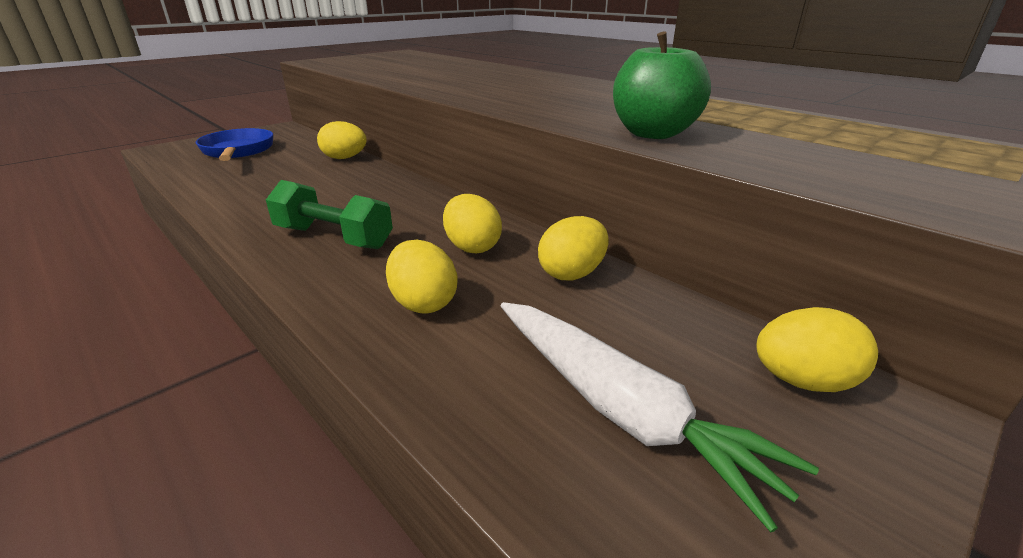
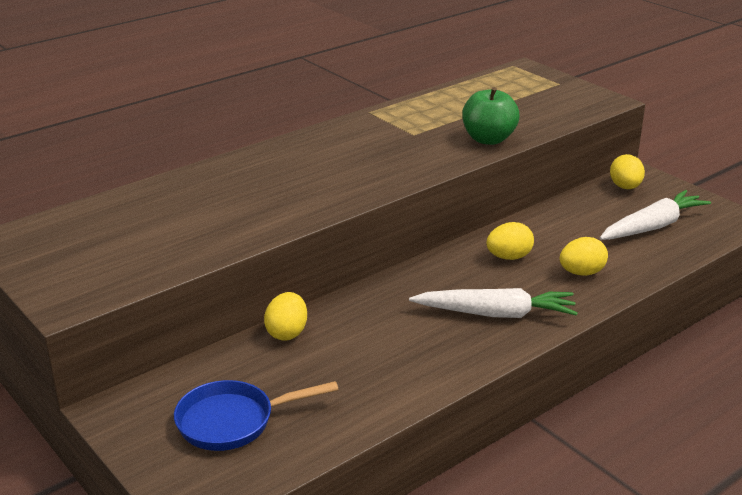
camera: 85 degrees left, 0 degrees up
green dumbbell [266,180,393,249] -> white carrot [409,288,578,318]
yellow egg [538,216,609,280] -> none

